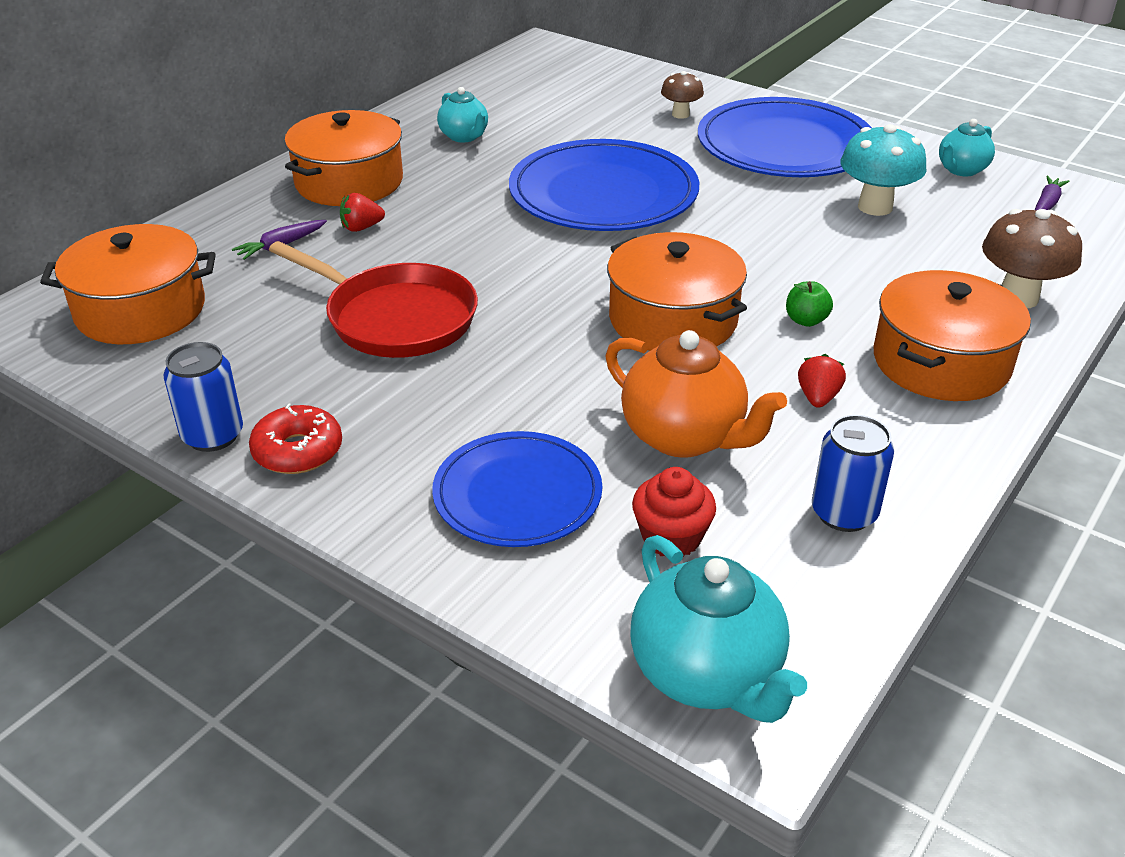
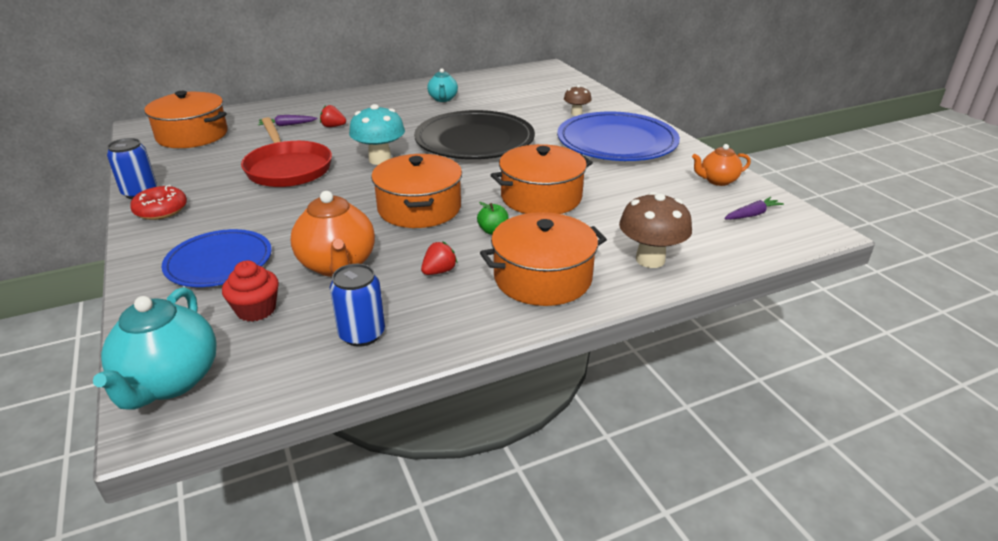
camera: 30 degrees right, 5 degrees down
orange pot [285,110,403,206] -> orange pot moved to [491,144,593,214]
blue plate [509,139,700,231] -> black plate [414,110,535,159]
turquoise mushroom [841,124,926,216] -> turquoise mushroom moved to [349,104,405,165]
turquoise teapot [939,119,995,176] -> orange teapot [692,144,751,186]

